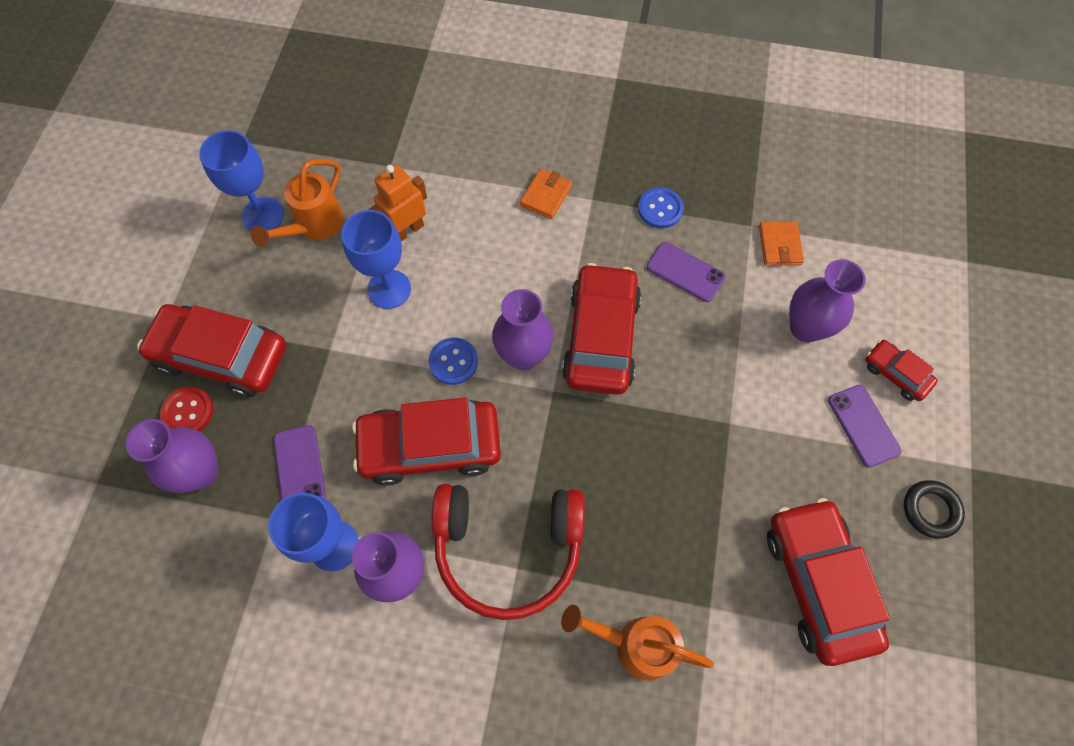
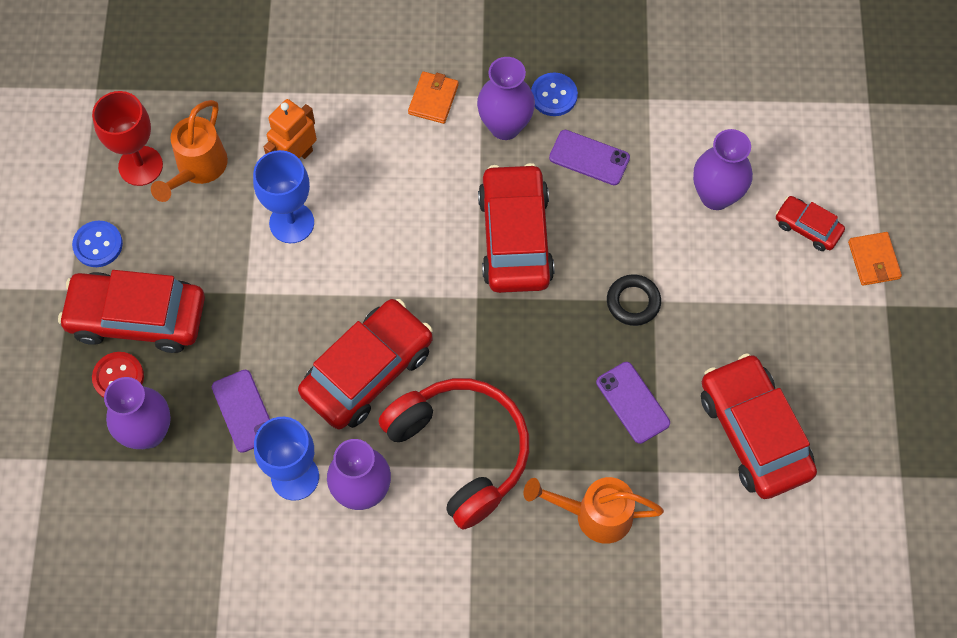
camera: 10 degrees left, 0 degrees up
blue goblet [199,130,284,231] -> red goblet [92,91,163,186]
red car [352,397,501,486] -> red car turned 150 degrees clockwise [298,299,433,430]
blue button [428,338,478,385] -> blue button moved to [72,221,123,267]
red headphones [432,484,585,620] -> red headphones turned 120 degrees counterclockwise [379,378,529,529]
purple vase [492,289,554,370] -> purple vase moved to [477,57,535,140]
orange wallet [759,221,804,266] -> orange wallet moved to [848,232,902,286]
purple phone [828,385,902,467] -> purple phone moved to [596,362,670,444]
black ring [904,480,965,539] -> black ring moved to [607,274,661,326]

